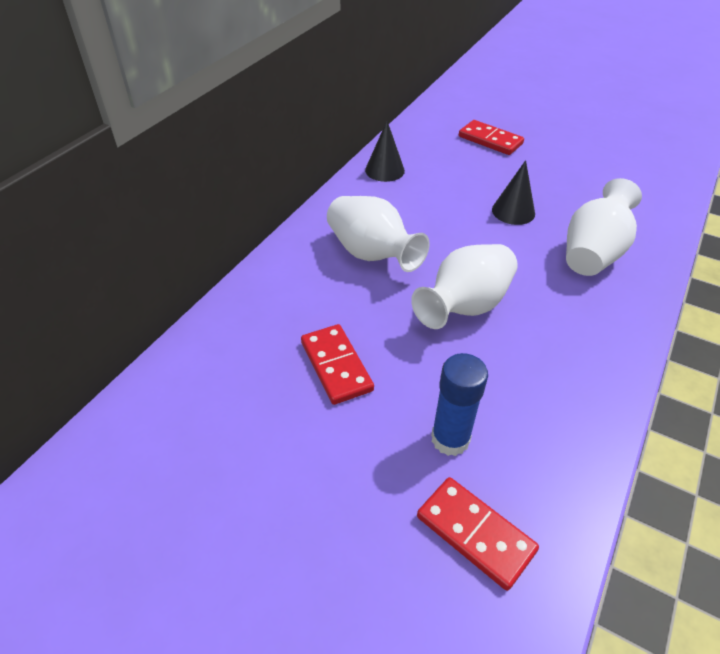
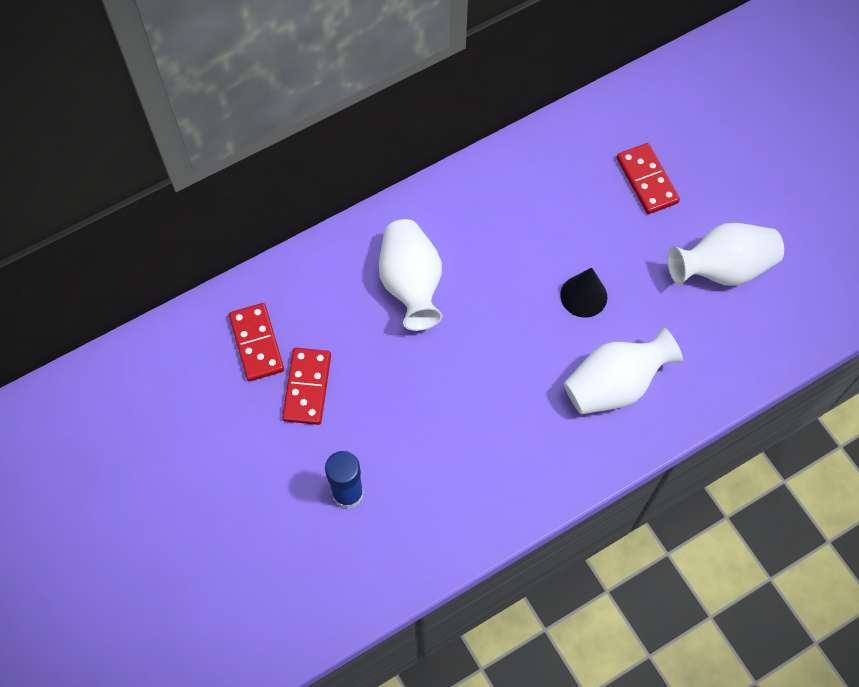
camera: 30 degrees right, 20 degrees up
black cone [365,121,405,182] -> none
white vase [411,244,518,329] -> white vase moved to [667,223,784,286]
red domino [417,477,539,591] -> red domino moved to [229,303,284,381]

